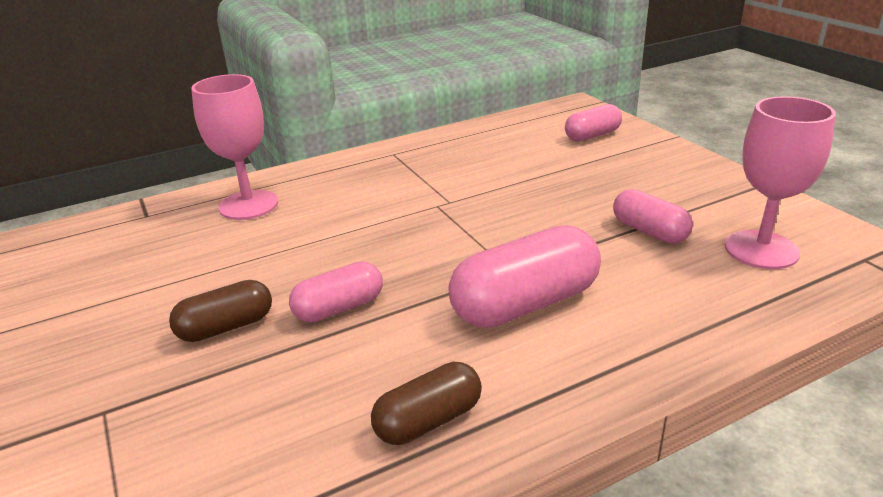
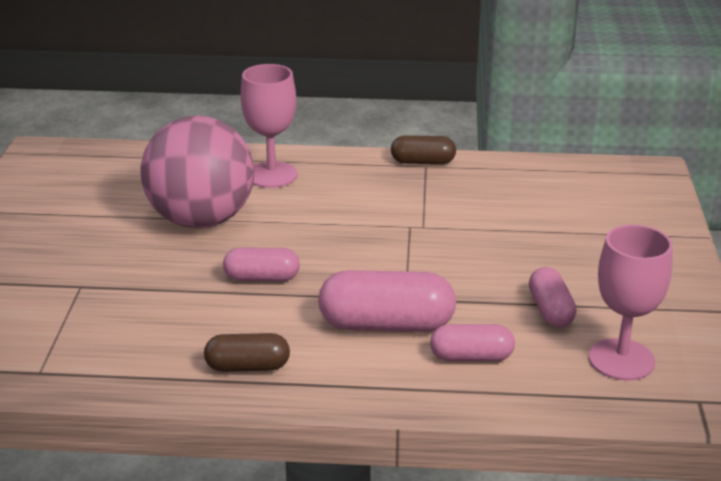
camera: 30 degrees right, 0 degrees up
brown capsule [169,280,272,342] -> brown capsule moved to [391,135,456,164]
pink capsule [565,104,622,142] -> pink capsule moved to [430,324,515,361]
none -> pink ball [140,115,254,228]

